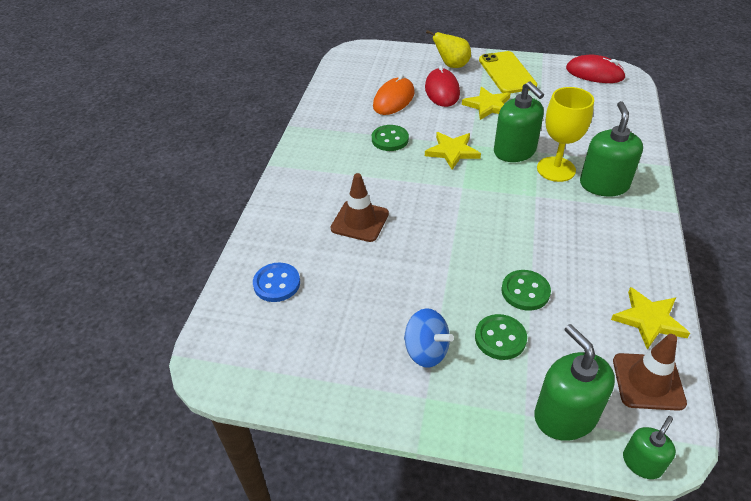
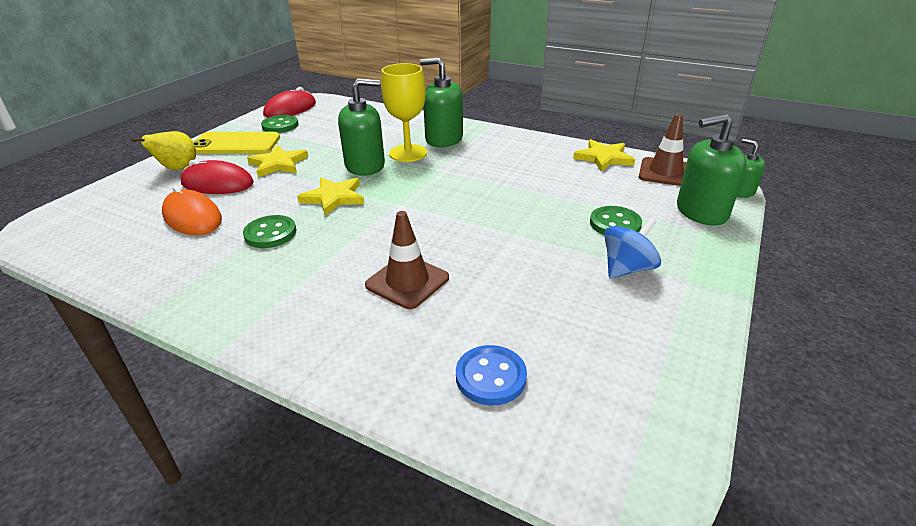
camera: 75 degrees left, 10 degrees down
green button [501,270,551,311] -> green button moved to [261,115,299,133]

